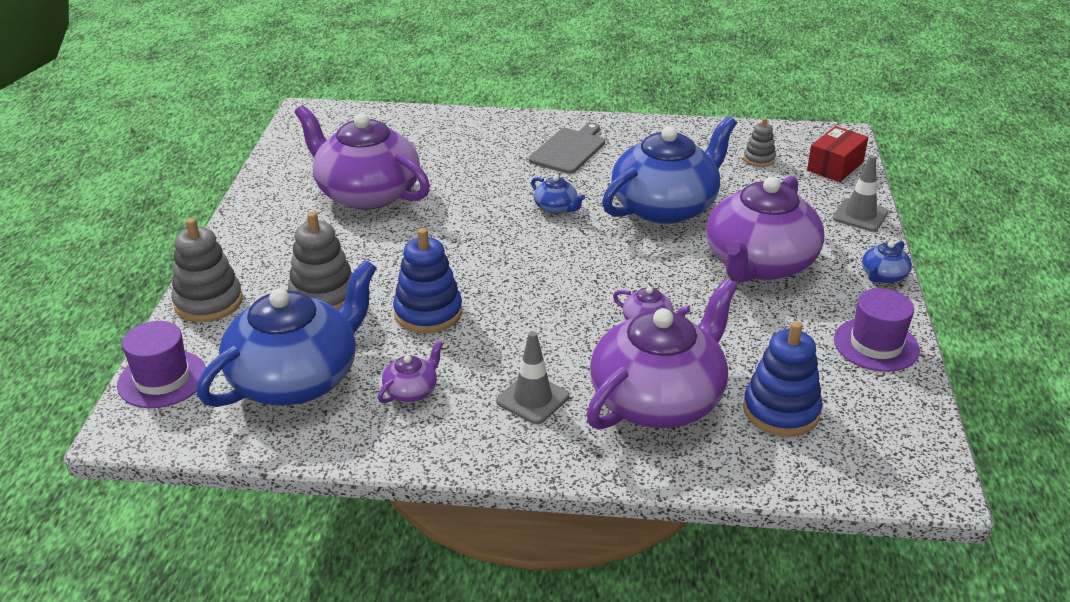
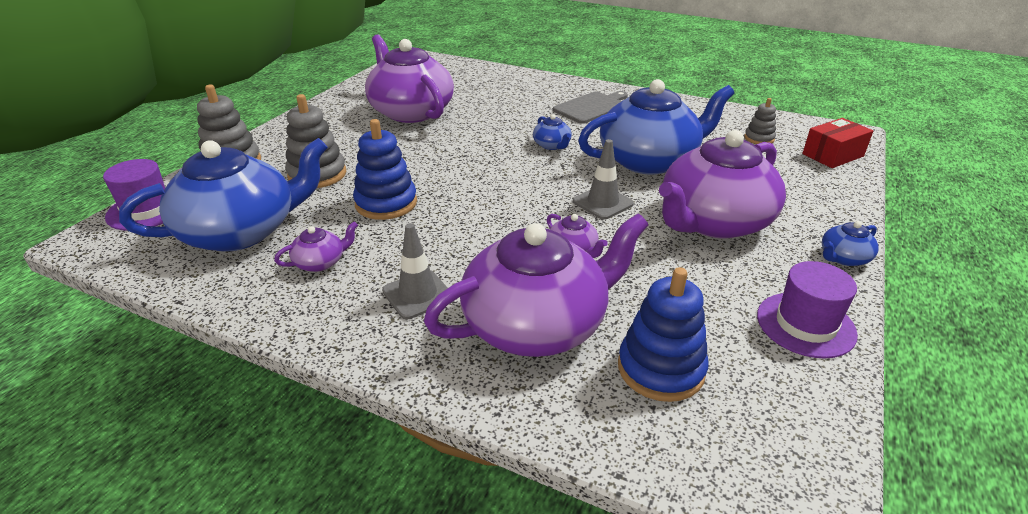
camera: 20 degrees right, 0 degrees up
grey traffic cone [833,155,888,232] -> grey traffic cone moved to [573,139,634,220]

